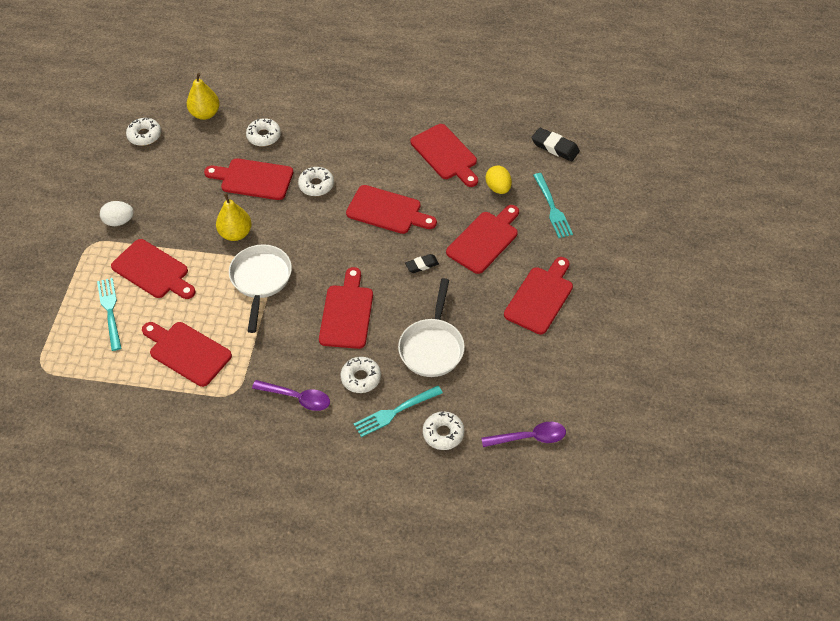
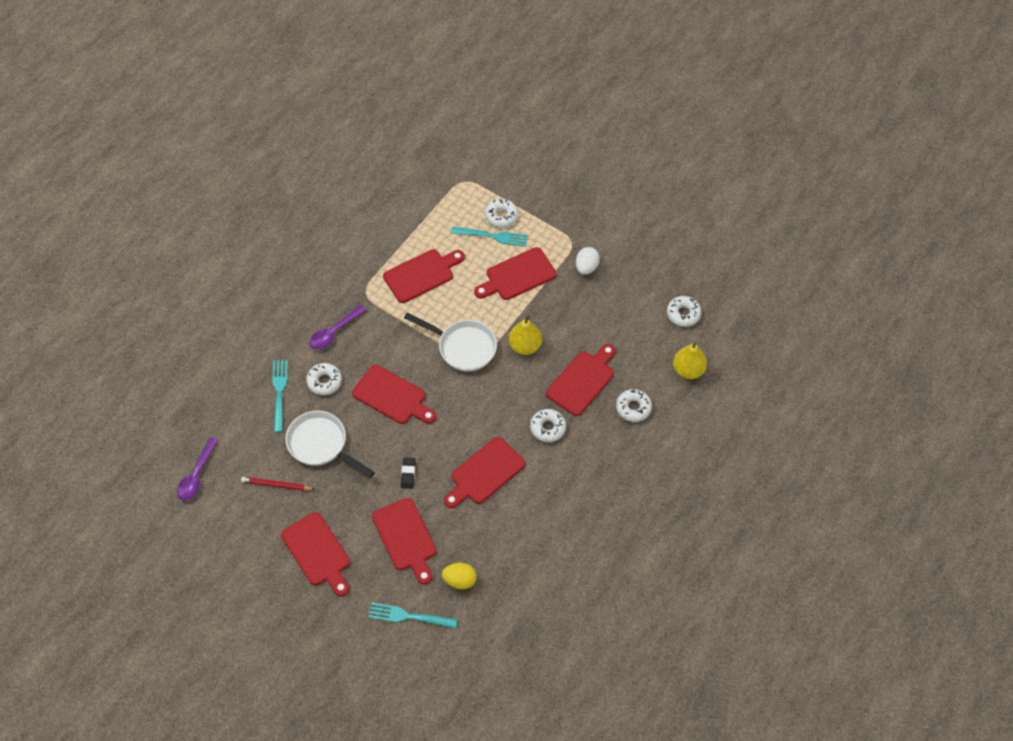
camera: 115 degrees right, 5 degrees up
red cutting board [411,124,478,187] -> none
white donut [423,411,464,450] -> white donut moved to [485,199,518,228]
black eraser [532,128,580,161] -> none
none -> red pencil [241,477,315,491]

